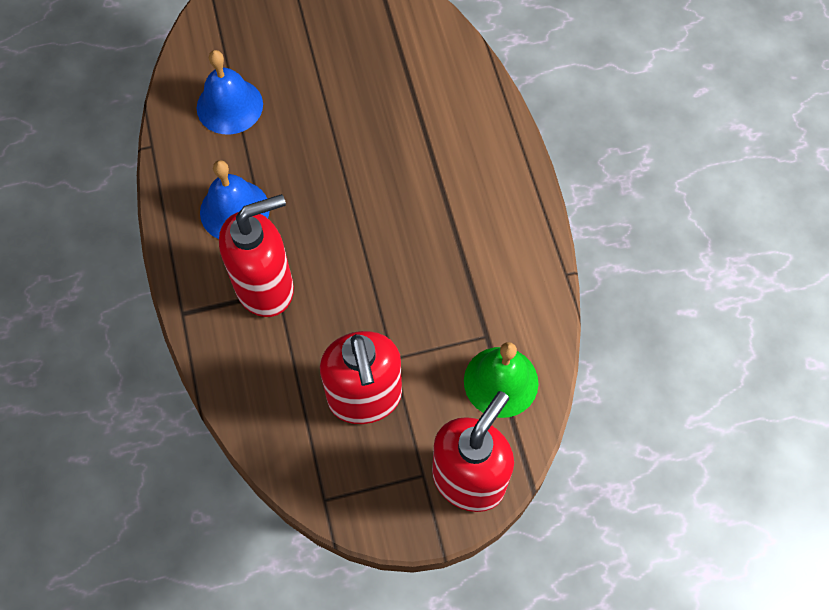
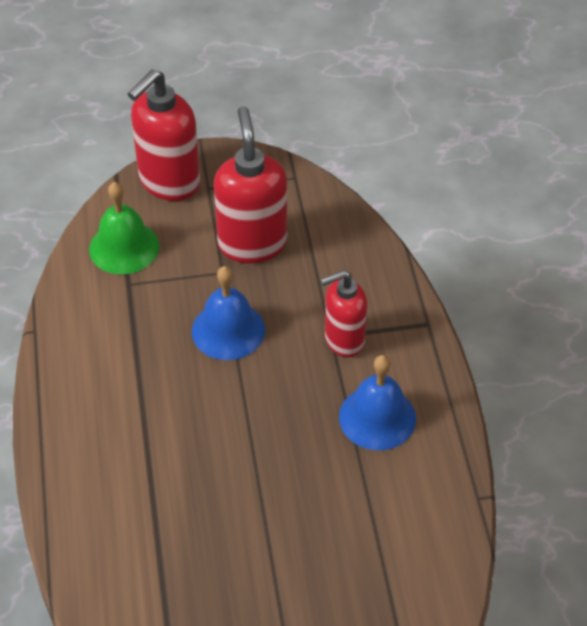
camera: 175 degrees left, 15 degrees down
blue bell [197,50,263,135] -> blue bell moved to [192,266,265,360]
red soap dispenser [219,194,294,317] -> red soap dispenser [320,270,367,357], size x0.66

